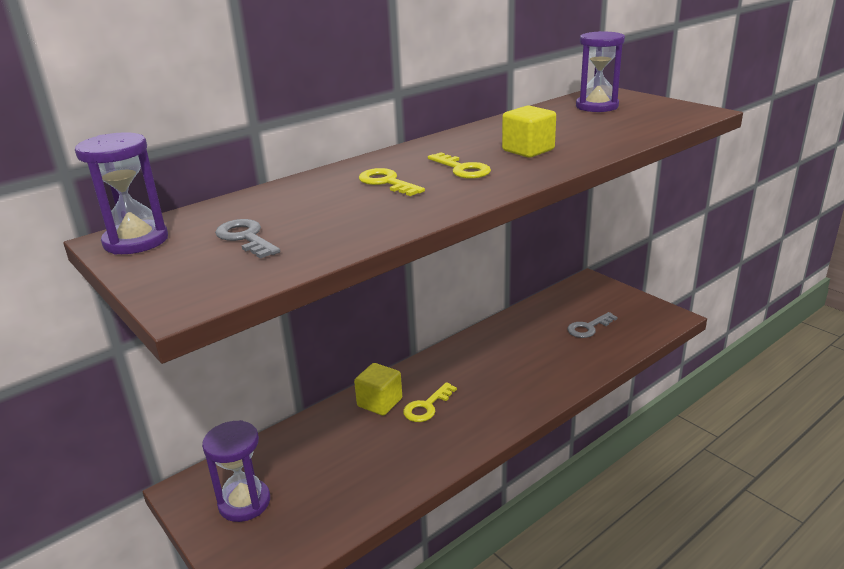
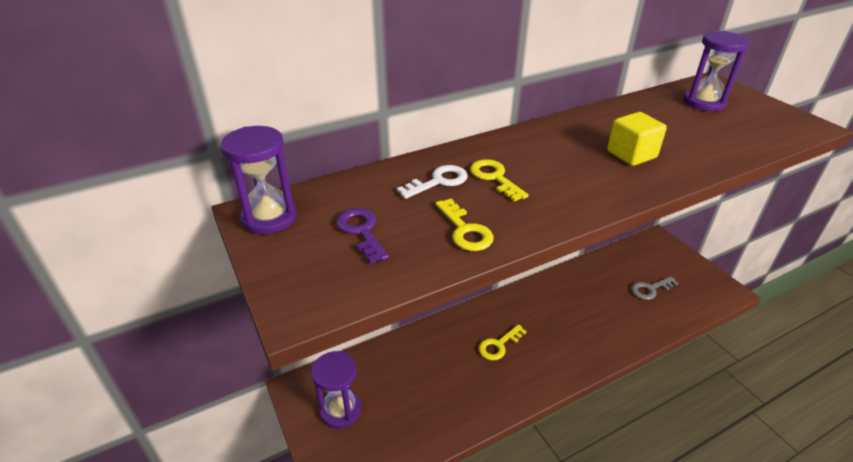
camera: 10 degrees right, 10 degrees up
grey key [215,219,280,259] -> purple key [336,208,389,263]
yellow cube [354,363,402,416] -> none
yellow key [428,152,491,179] -> yellow key moved to [436,198,494,251]
none -> white key [397,165,468,199]

